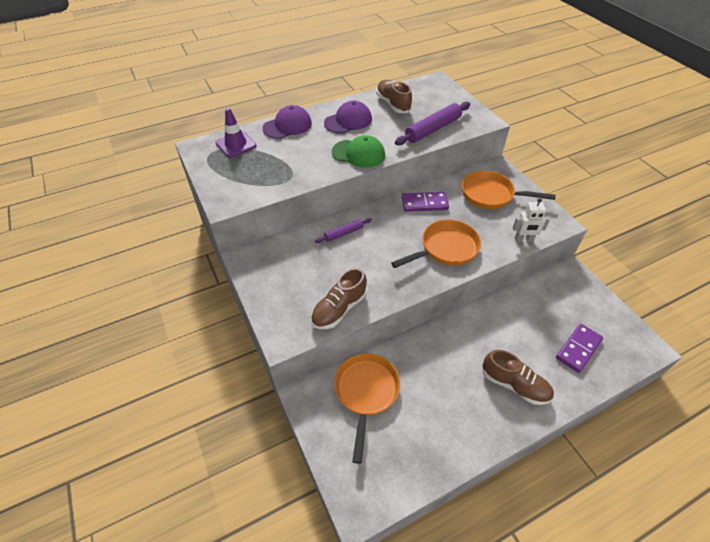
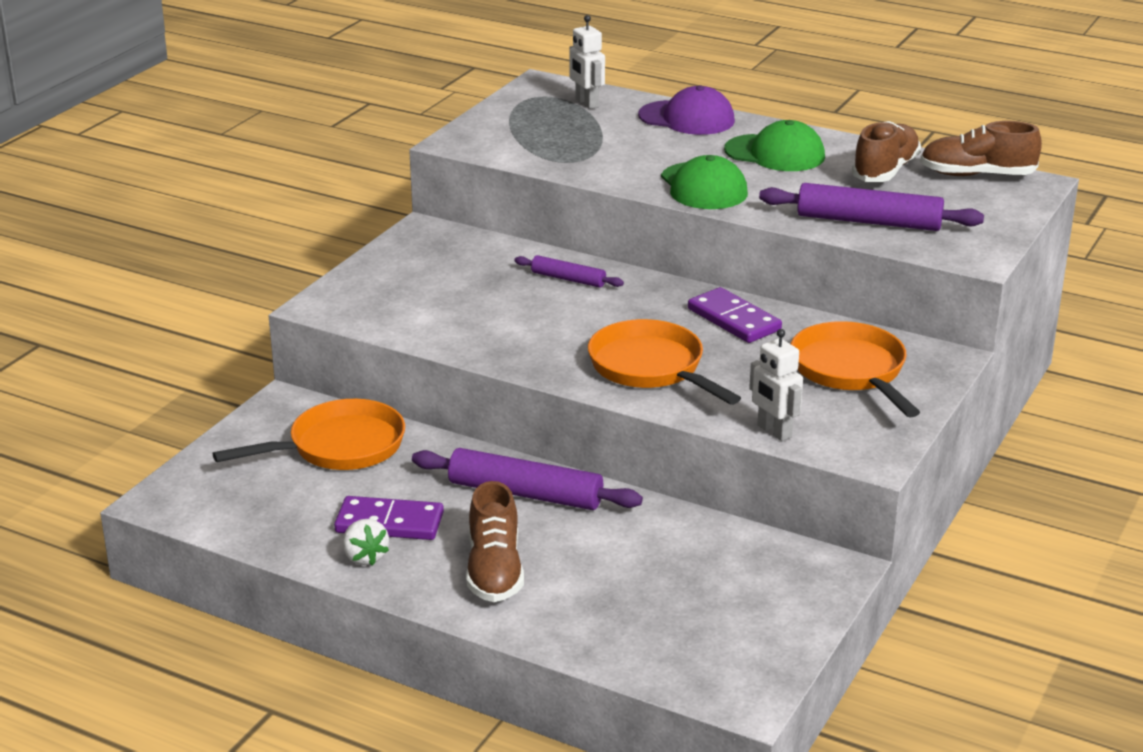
camera: 55 degrees right, 20 degrees down
purple traffic cone [215,108,257,158] -> white robot [569,15,605,109]
brown shoe [311,268,367,329] -> brown shoe moved to [920,121,1042,176]
purple cap [324,100,372,134] -> green cap [724,120,825,171]
orange pan [391,220,481,268] -> orange pan turned 150 degrees counterclockwise [588,319,741,405]
purple domino [556,324,603,373] -> purple domino moved to [334,496,444,540]
none -> white strawberry [343,519,389,566]
none -> purple rolling pin [412,448,643,510]

